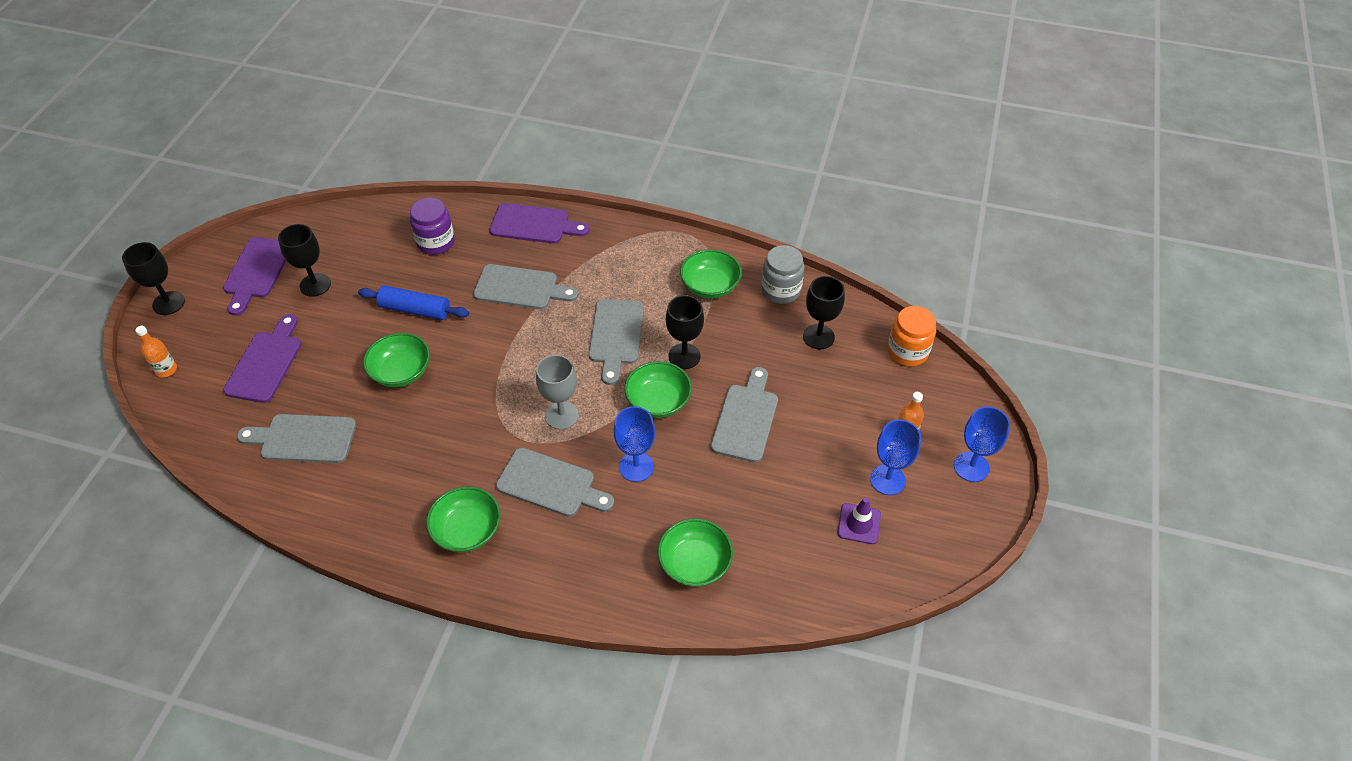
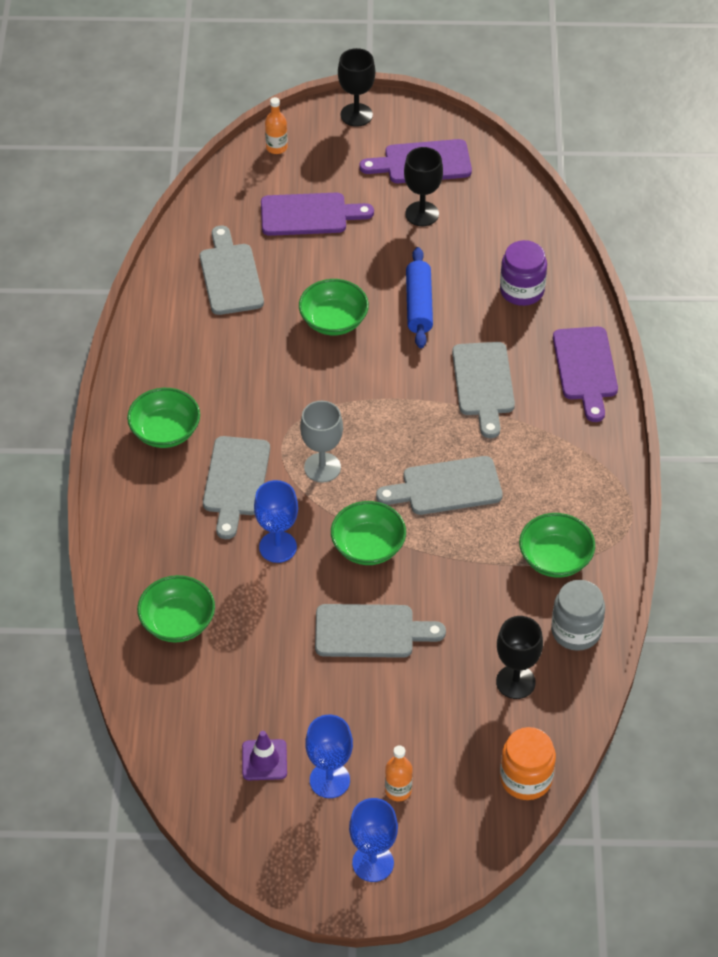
camera: 75 degrees right, 0 degrees up
black goblet [666,295,704,369] -> none

